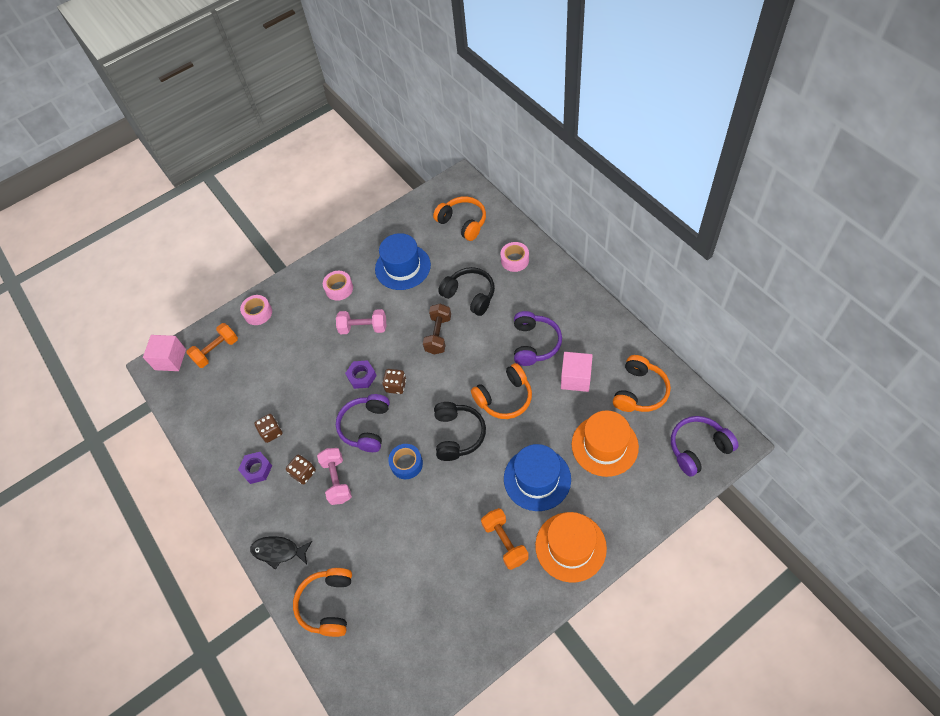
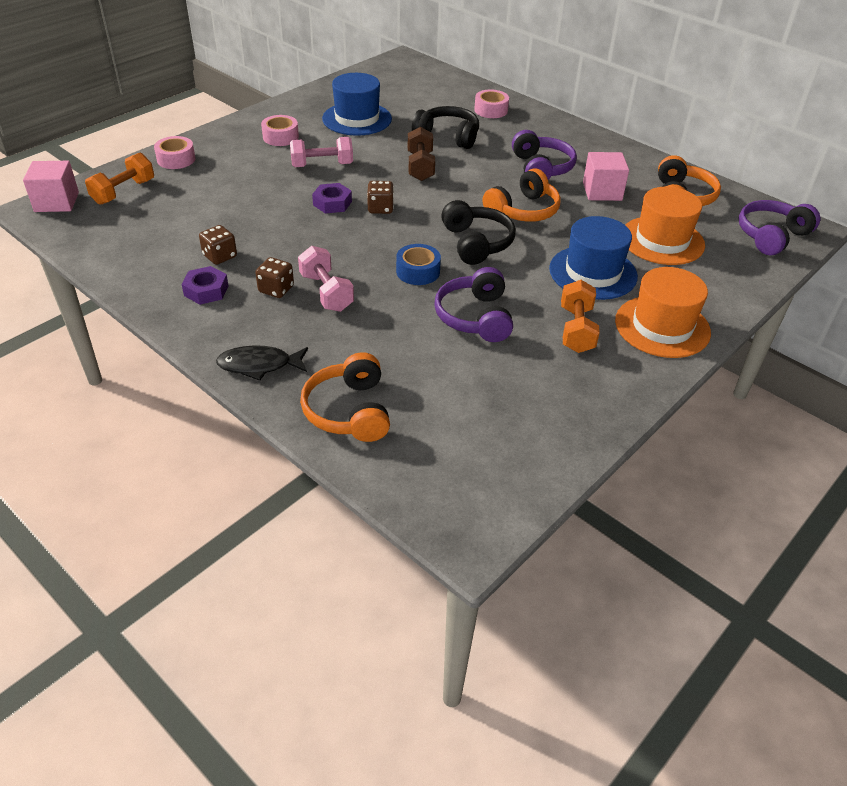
camera: 20 degrees left, 15 degrees down
purple headphones [336,394,390,452] -> purple headphones moved to [434,267,513,342]
orange headphones [433,196,486,241] -> none
orange dumbbell [481,508,529,570] -> orange dumbbell turned 45 degrees clockwise [561,280,600,353]

